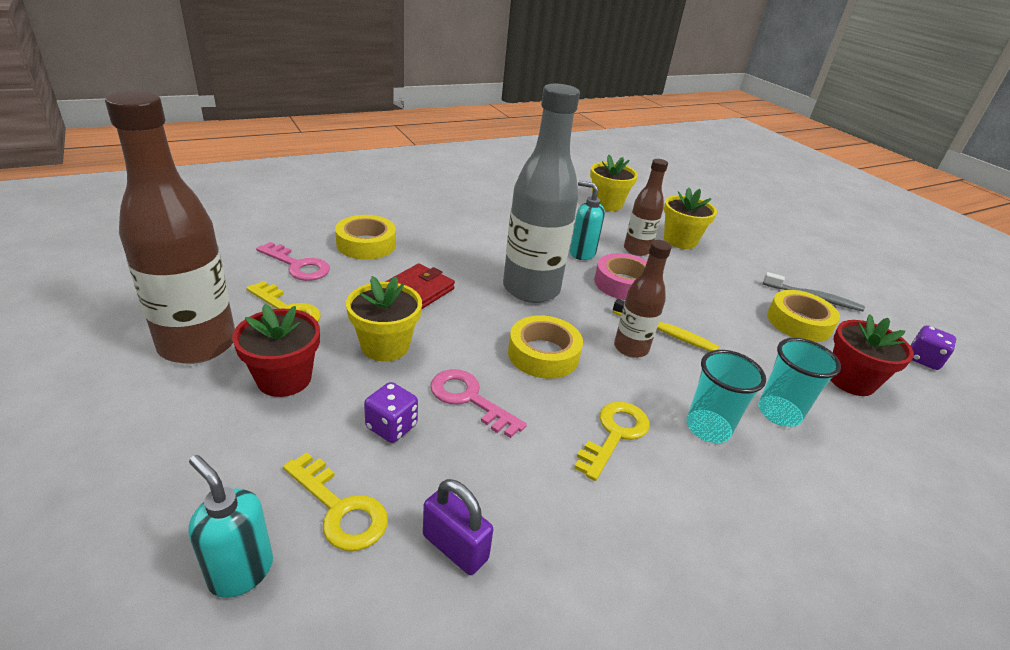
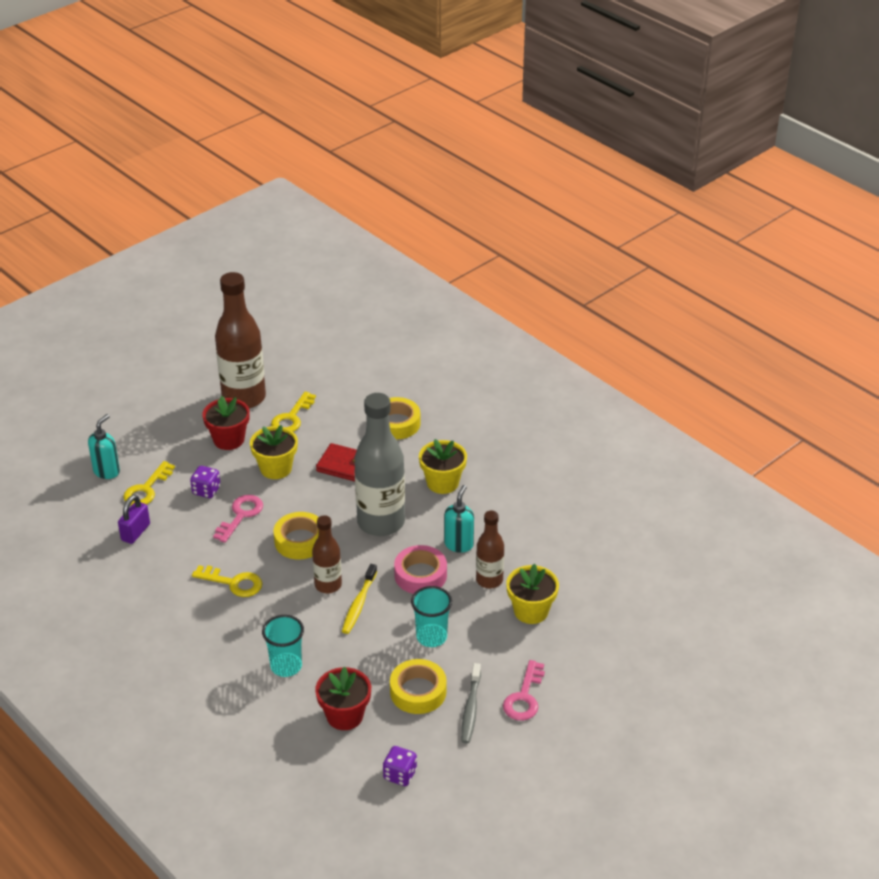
camera: 80 degrees right, 5 degrees up
pink key [256,242,330,281] -> pink key moved to [503,660,545,721]
yellow flower pot [590,155,638,211] -> yellow flower pot moved to [419,439,467,494]
turquoise cup [686,350,766,443] -> turquoise cup moved to [411,586,452,647]

